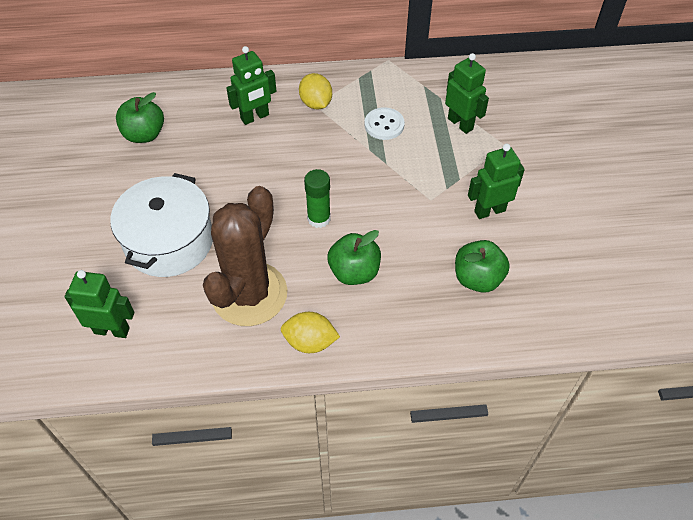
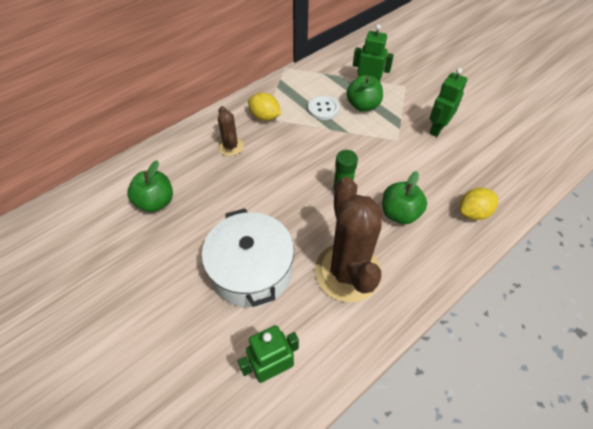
camera: 35 degrees left, 0 degrees up
green robot [226,46,276,125] -> brown cactus [218,106,244,156]
yellow lemon [281,312,340,353] -> yellow lemon moved to [459,188,498,220]
green apple [455,240,510,293] -> green apple moved to [347,75,383,112]

